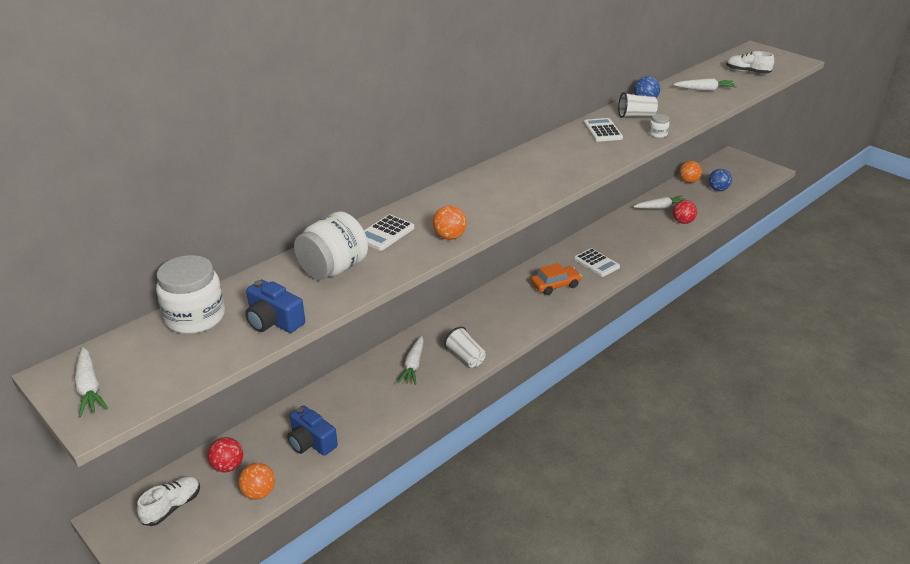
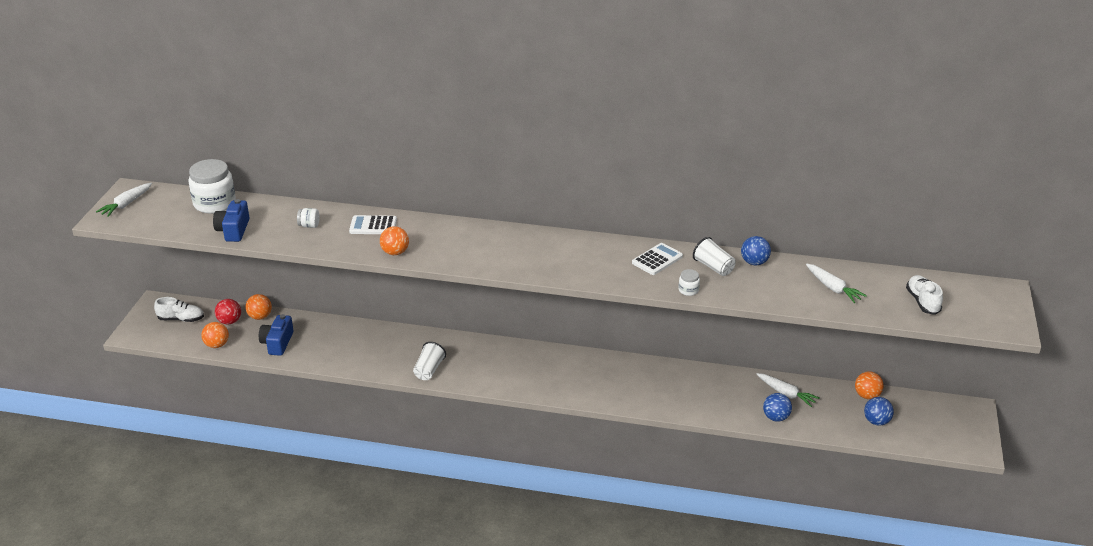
camera: 55 degrees right, 0 degrees up
white jar [294,211,368,280] -> white jar [297,208,319,228], size x0.44
white carrot [398,335,424,385] -> none
orange car [531,263,582,295] -> none
white calculator [574,248,620,277] -> none
red ball [673,200,697,224] -> blue ball [763,393,792,422]
none -> orange ball [245,294,272,320]

